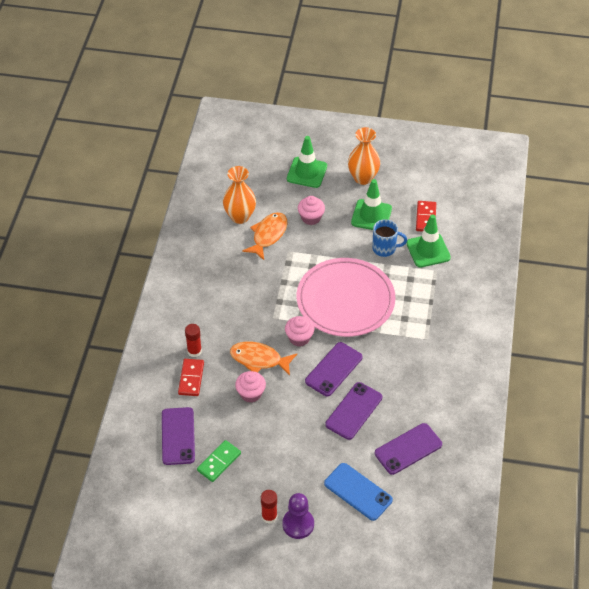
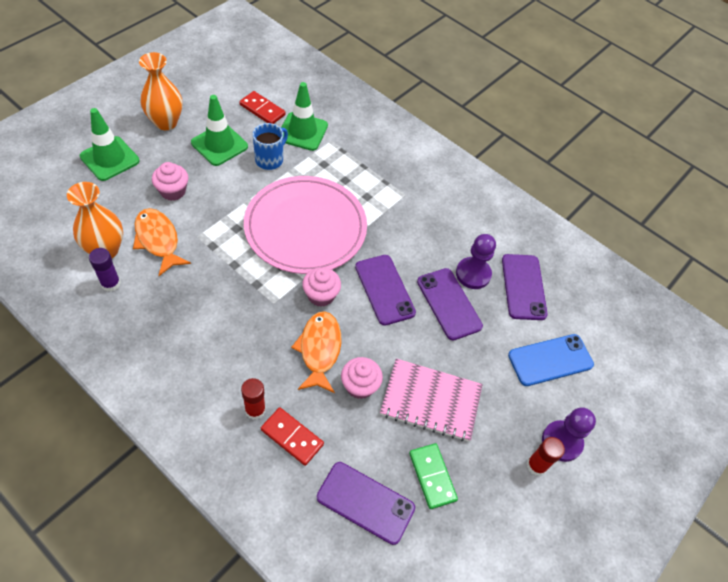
camera: 65 degrees left, 5 degrees up
orange fish [230,342,297,375] -> orange fish turned 135 degrees clockwise [291,311,341,393]
none -> purple glue stick [89,248,121,292]
none -> pink notebook [380,358,483,442]
none -> purple pawn [456,234,496,289]

